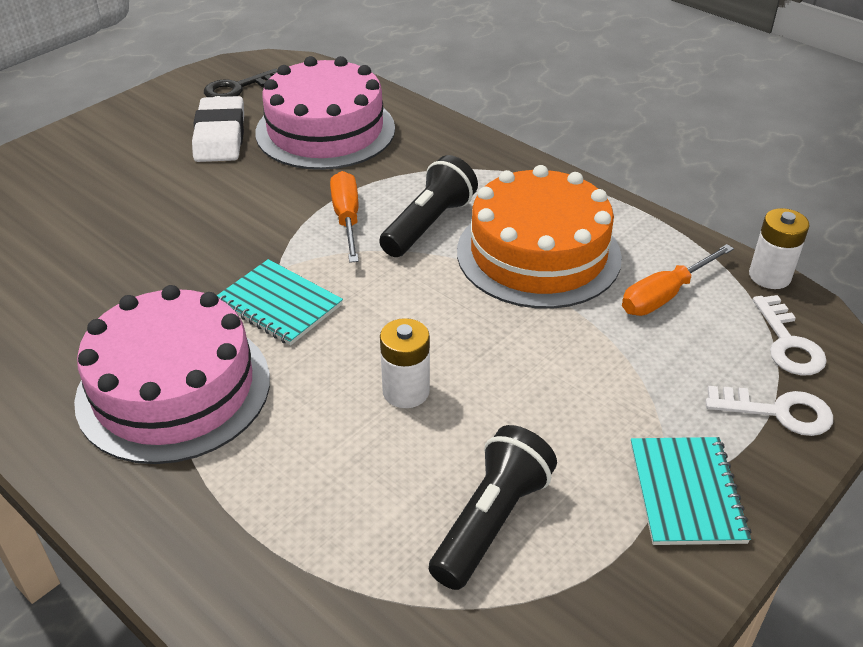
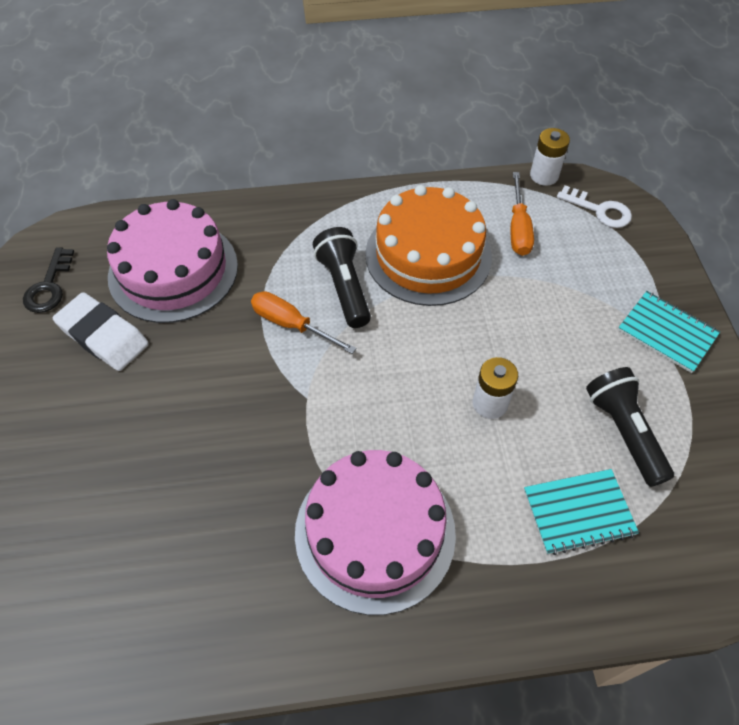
camera: 50 degrees left, 15 degrees up
turquoise notebook [217,259,343,346] -> turquoise notebook moved to [524,469,639,555]
white key [706,386,833,436] -> none

